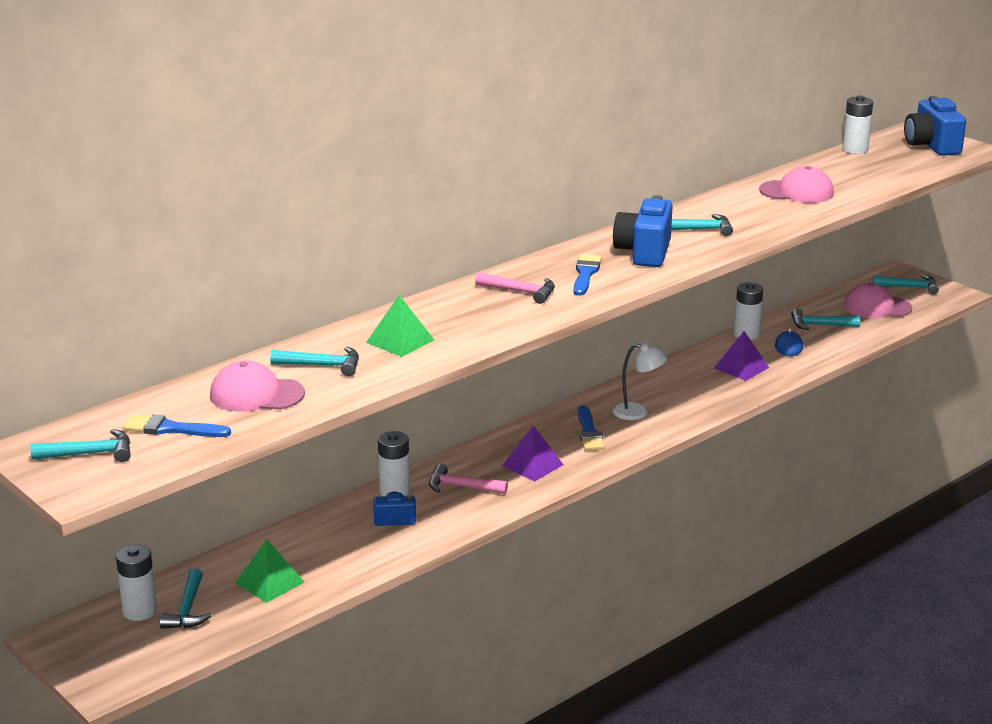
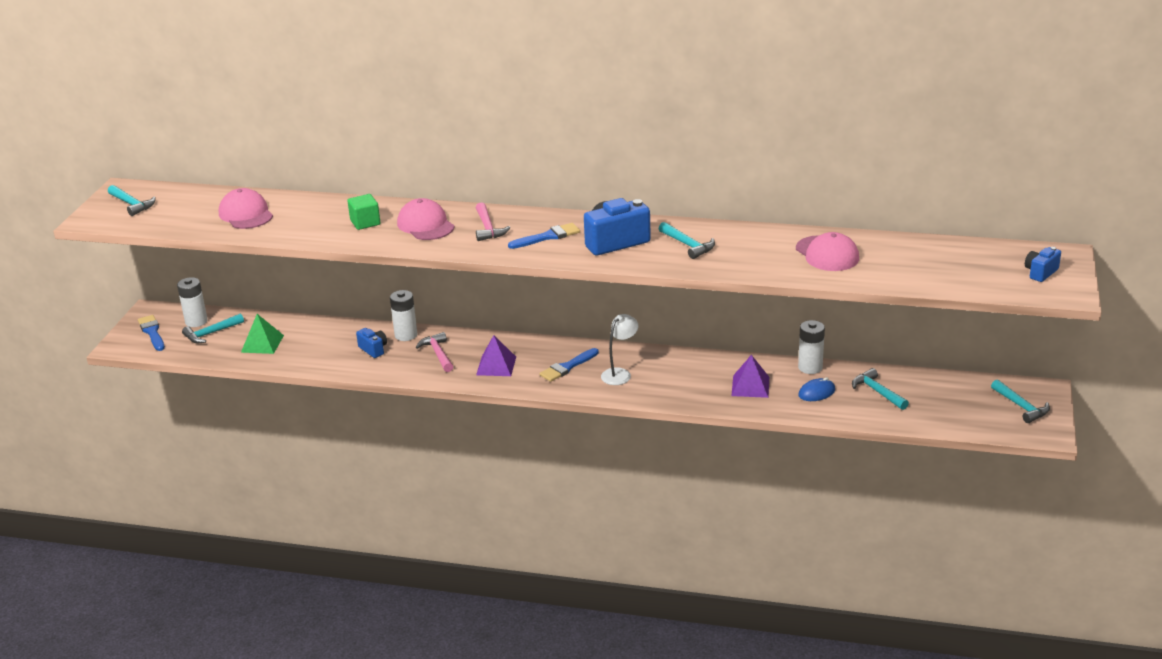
camera: 55 degrees right, 5 degrees up
blue brush [123,414,231,437] -> blue brush moved to [138,315,165,351]
turquoise hammer [270,347,359,376] -> none
green pyramid [366,295,434,357] -> green cube [348,194,380,230]
white lamp [613,343,667,420] -> white lamp turned 120 degrees counterclockwise [601,314,638,385]
white battery [842,95,873,154] -> none
pink cap [844,283,912,318] -> pink cap moved to [397,198,454,240]
blue camera [904,96,966,156] -> blue camera [1025,247,1061,282], size x0.53

